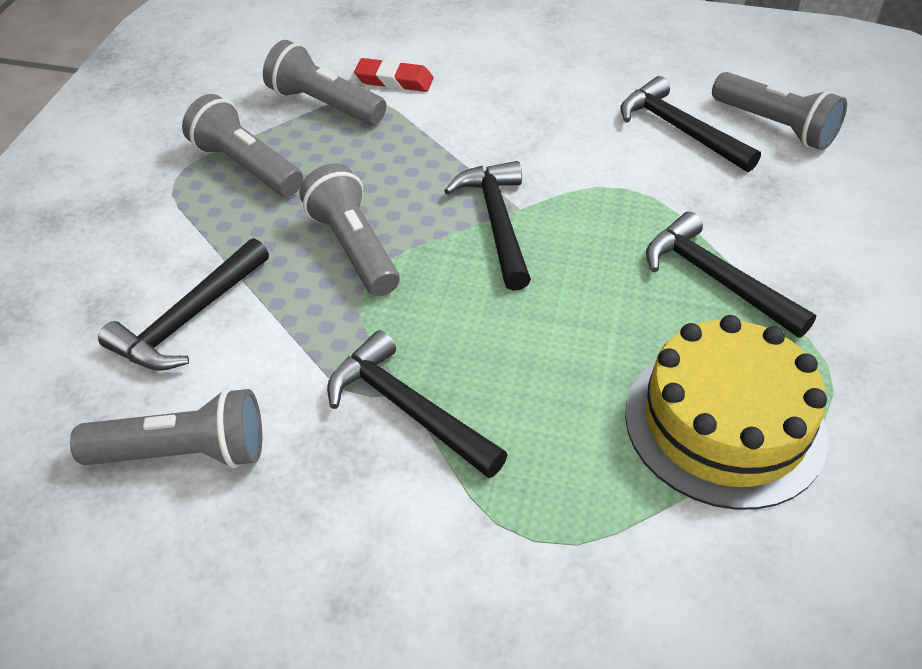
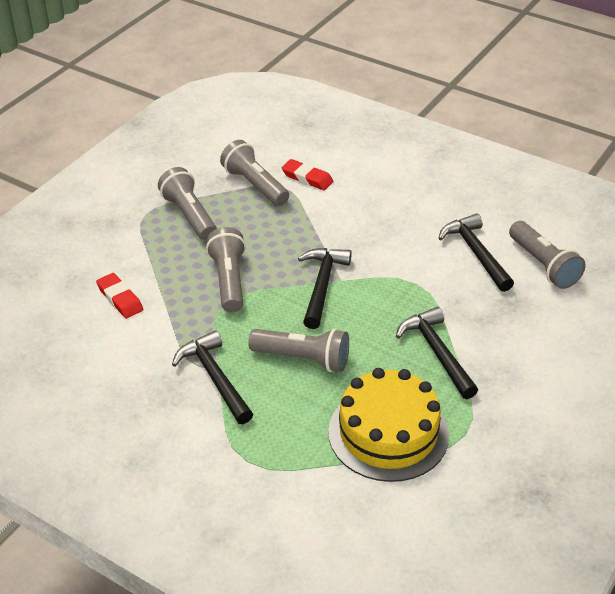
camera: 20 degrees right, 5 degrees down
grey flashlight [70,388,262,468] -> grey flashlight moved to [248,328,349,372]
black hammer [98,238,269,371] -> red eraser [96,273,143,318]

